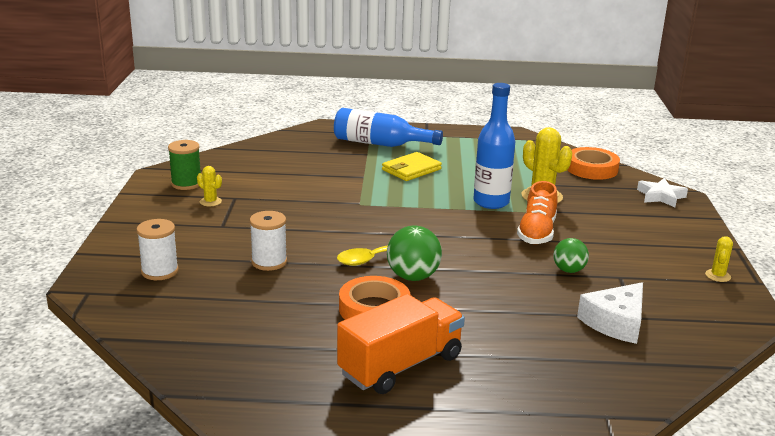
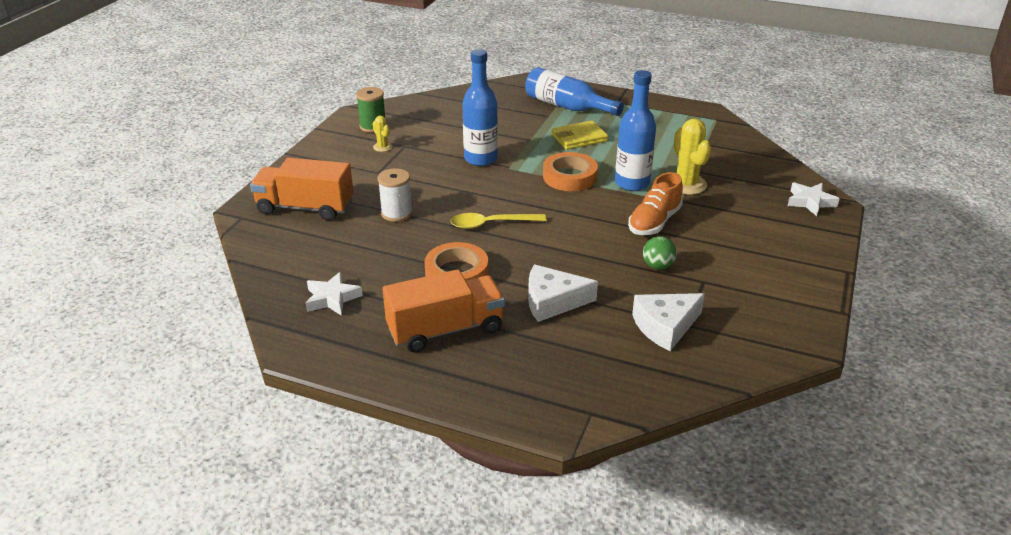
camera: 20 degrees right, 10 degrees up
white spool [136,219,179,280] -> orange truck [250,158,354,221]
green ball [387,226,442,281] -> none
orange tape [568,147,620,180] -> orange tape moved to [543,152,598,191]
yellow cactus [705,236,733,282] -> none
none -> white star [306,272,363,316]
none -> blue bottle [462,49,498,166]
none -> white cheese [528,264,598,322]

